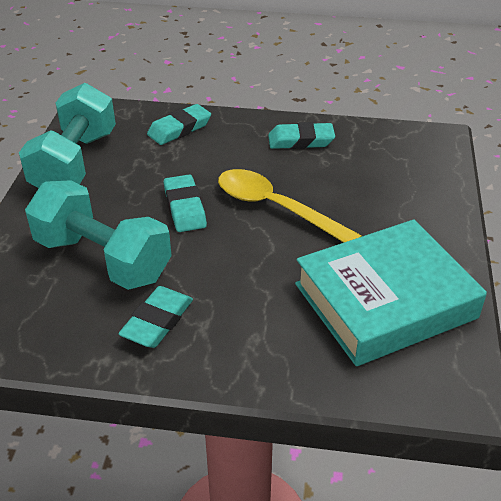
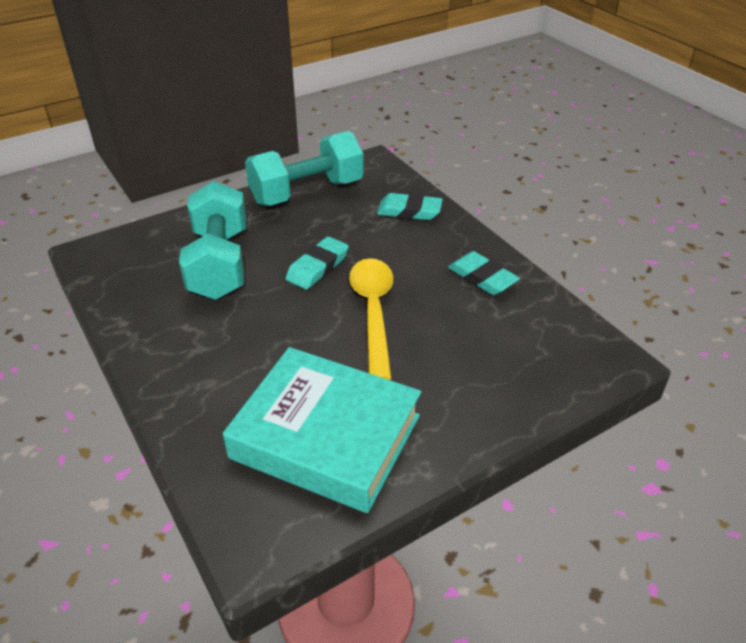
camera: 50 degrees right, 0 degrees up
turquoise eraser [118,286,193,348] -> none

